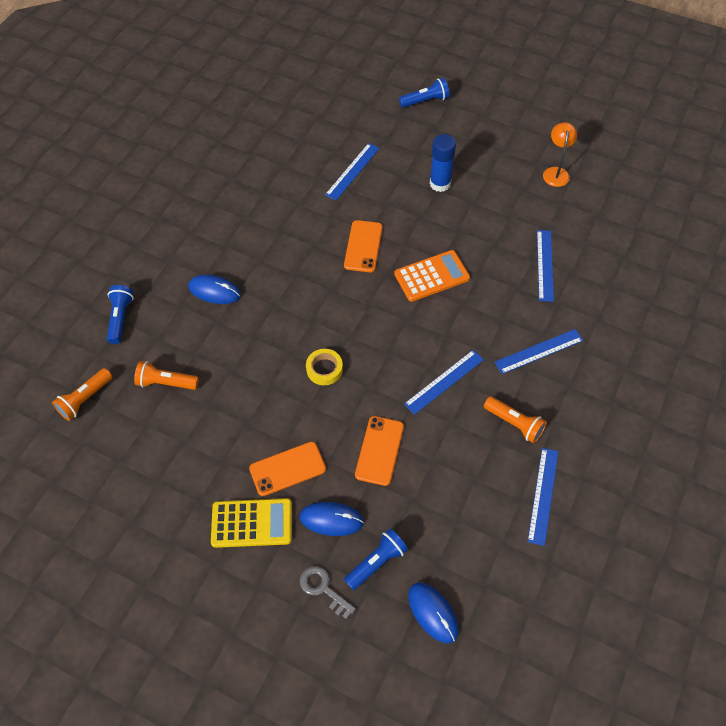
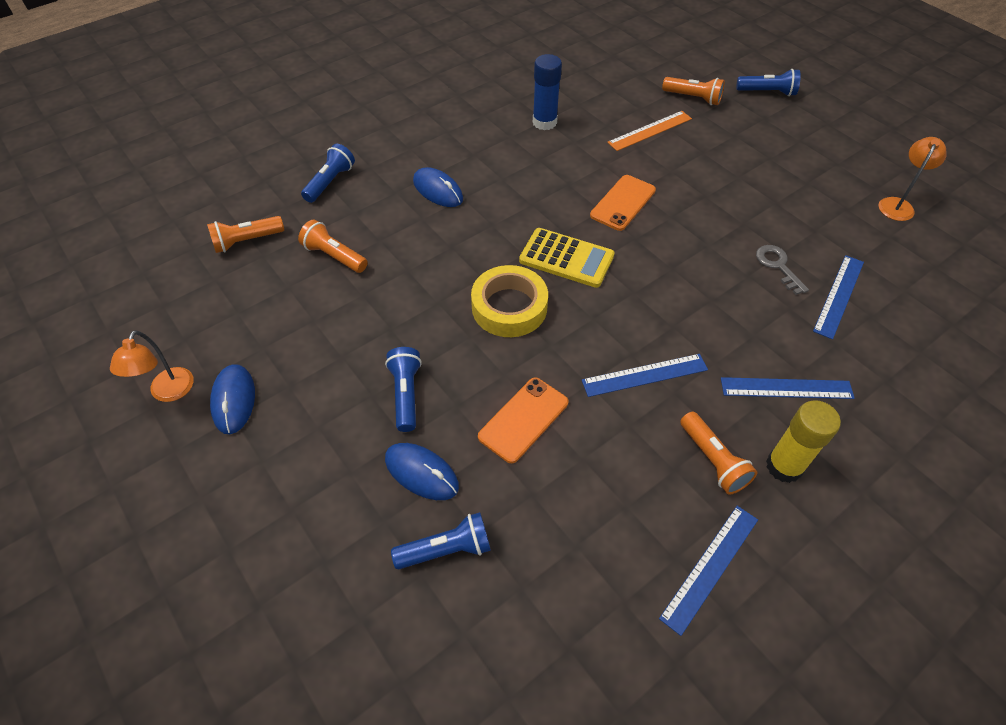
camera: 25 degrees right, 5 degrees down
yellow calculator [211,498,292,548] -> yellow calculator moved to [519,228,615,288]
orange phone [249,442,326,496] -> blue flashlight [385,347,422,432]
grey key [300,566,356,619] -> grey key moved to [756,245,809,295]
yellow tape [306,349,343,385] -> yellow tape [471,265,548,337], size x1.65
blue ruler [325,143,379,200] -> orange ruler [607,111,692,151]
orange calculator [394,250,470,302] -> none
blue mouse [408,582,459,643] -> blue mouse moved to [210,364,255,434]
blue glue stick [430,134,456,192] -> blue glue stick moved to [533,54,562,130]
none -> orange lamp [110,330,194,402]
none -> orange flashlight [662,77,725,105]
none -> yellow glue stick [766,400,841,483]

